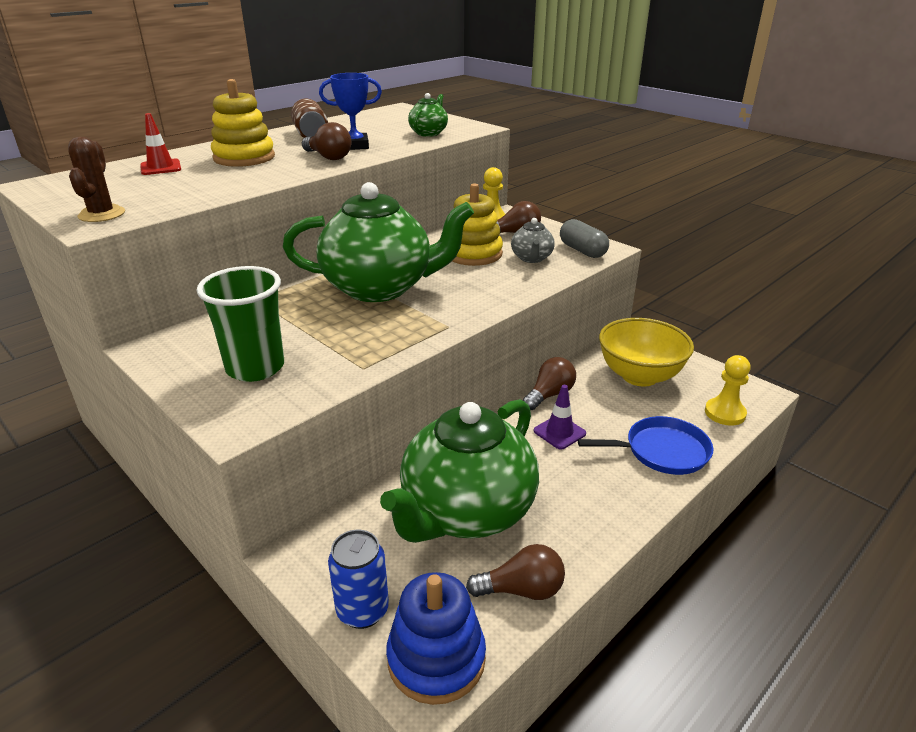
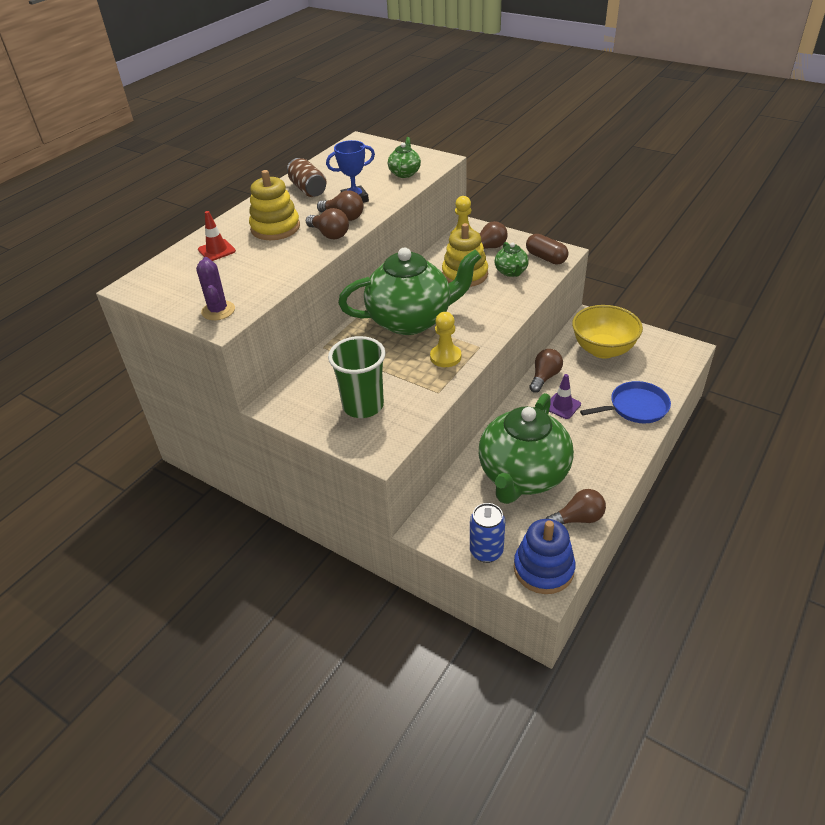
camera: 10 degrees left, 10 degrees up
brown cactus [68,137,125,222] -> purple cactus [196,257,235,320]
grey teapot [511,218,555,263] -> green teapot [494,242,529,277]
grey capsule [560,219,609,258] -> brown capsule [526,234,568,264]
yellow pawn [705,355,751,426] -> yellow pawn moved to [430,312,461,367]
none -> brown light bulb [306,208,349,239]

